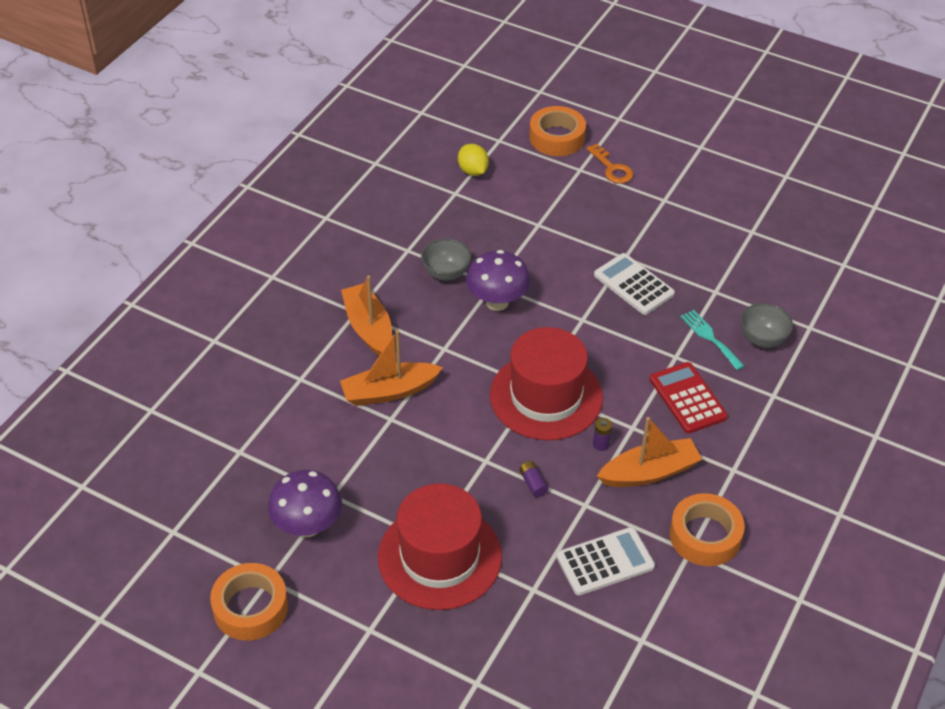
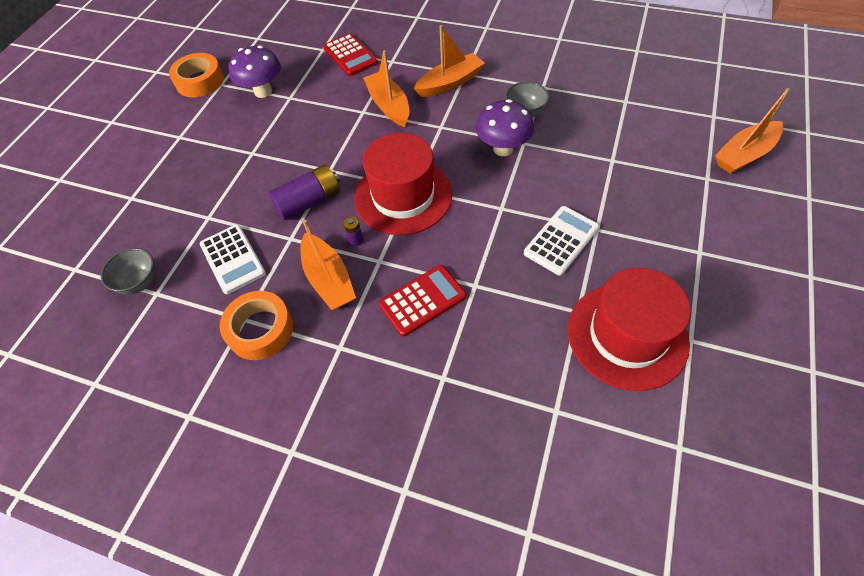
camera: 85 degrees right, 10 degrees up
red hat [378,483,502,610] -> red hat moved to [568,268,691,391]
yellow lemon [458,144,489,176] -> none
purple battery [519,461,548,497] -> purple battery [269,164,340,220], size x2.22
orange tape [529,106,586,156] -> orange boat [715,88,790,174]
orange key [586,144,633,184] -> none
turquoise fork [681,310,744,370] -> none
grey bowl [740,303,793,348] -> grey bowl moved to [101,248,156,295]
none -> red calculator [323,33,378,76]

